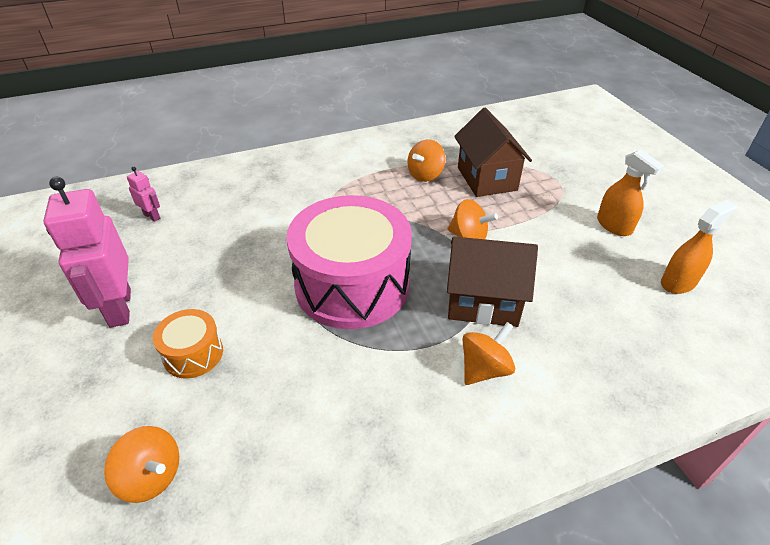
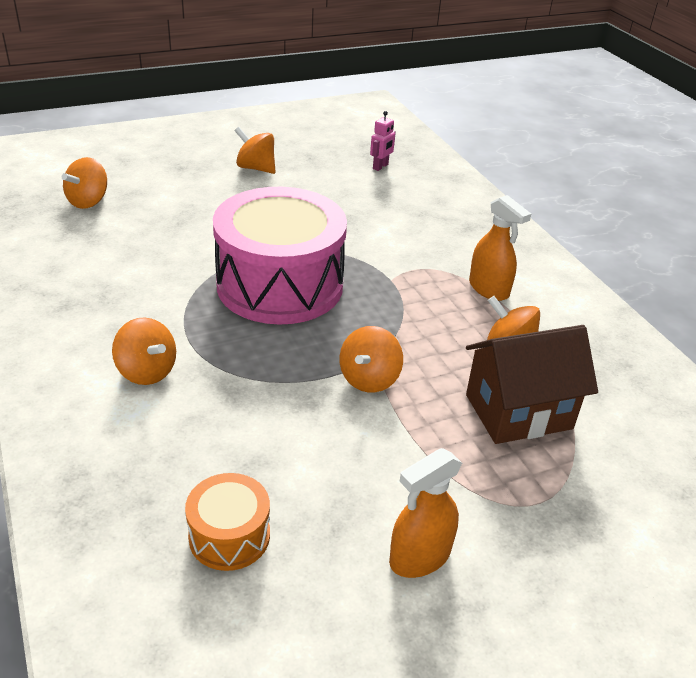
camera: 85 degrees right, 5 degrees down
pink robot [43,177,131,328] -> orange spinning top [235,127,276,174]
orange drum [153,309,223,379] -> orange drum moved to [185,473,270,571]
brown house [447,237,538,327] -> none
orange spray bottle [661,200,737,294] -> orange spray bottle moved to [469,195,531,301]

